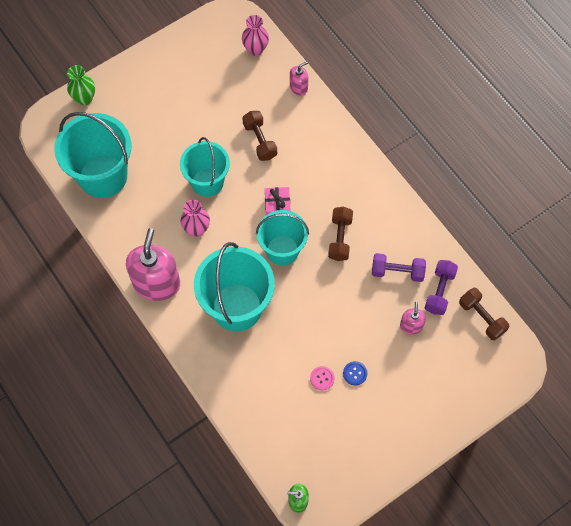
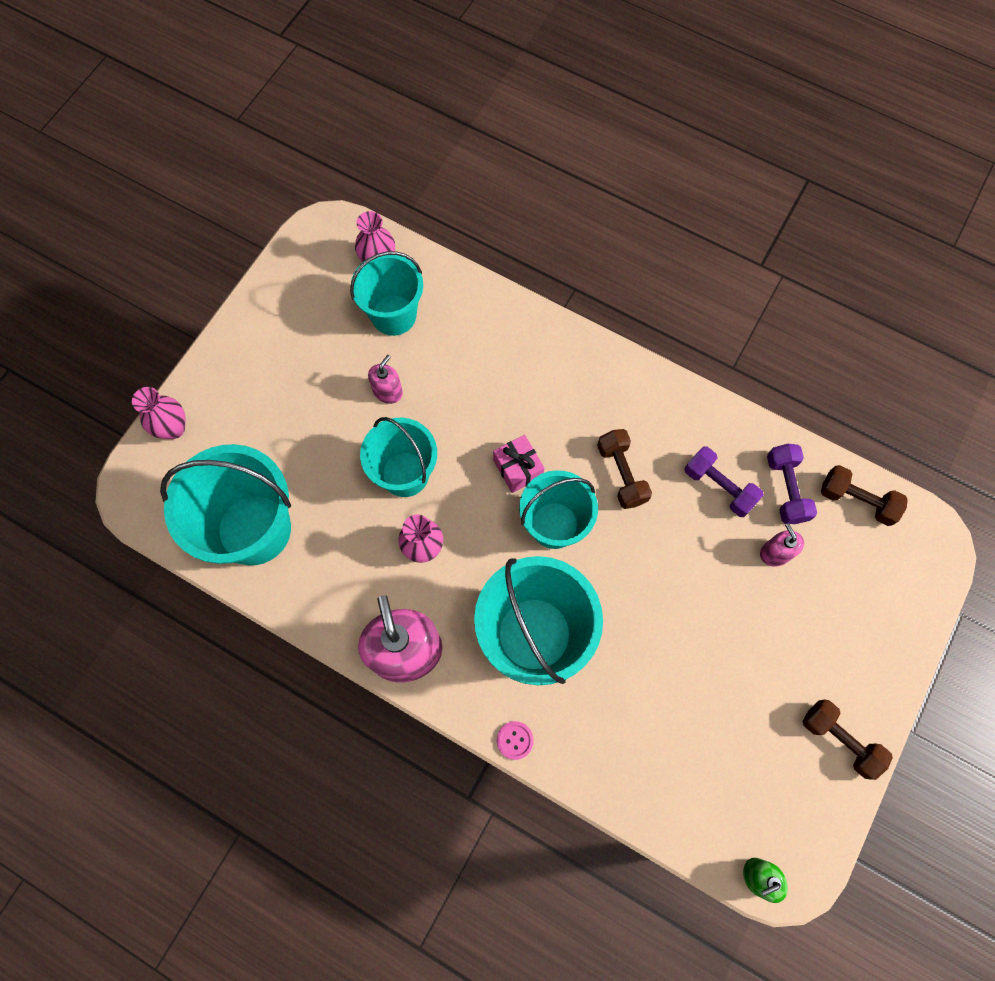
camera: 25 degrees left, 5 degrees up
green vase [67,65,95,105] -> pink vase [132,387,186,439]
brown dumbbell [242,111,277,161] -> brown dumbbell moved to [802,700,893,780]
pink soap dispenser [290,61,308,95] -> pink soap dispenser moved to [368,355,403,404]
pink button [310,366,335,390] -> pink button moved to [497,721,534,760]
blue button [343,361,368,385] -> none
purple dumbbell [372,253,426,282] -> purple dumbbell turned 60 degrees clockwise [685,446,764,517]
none -> turquoise bucket [350,251,423,336]

